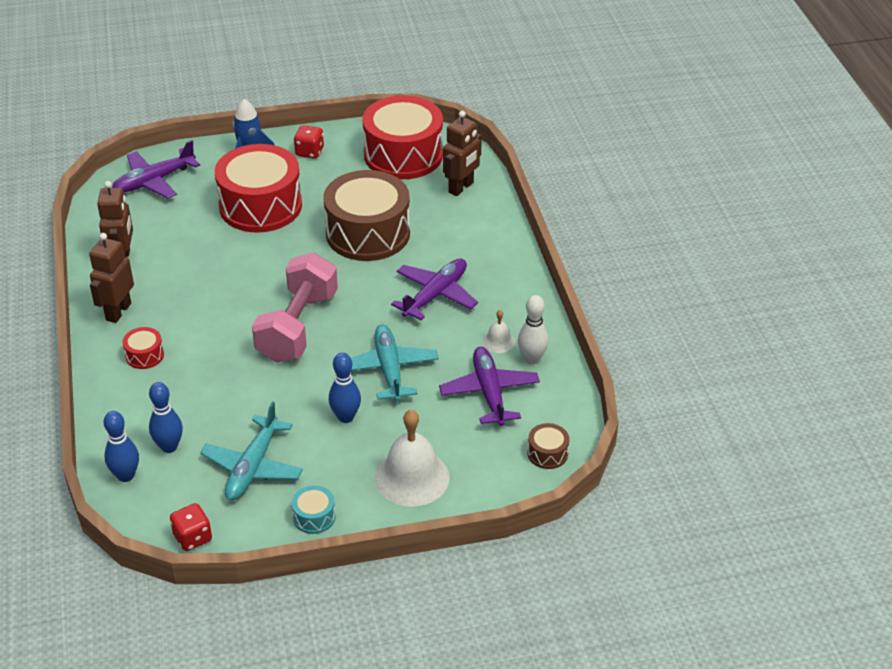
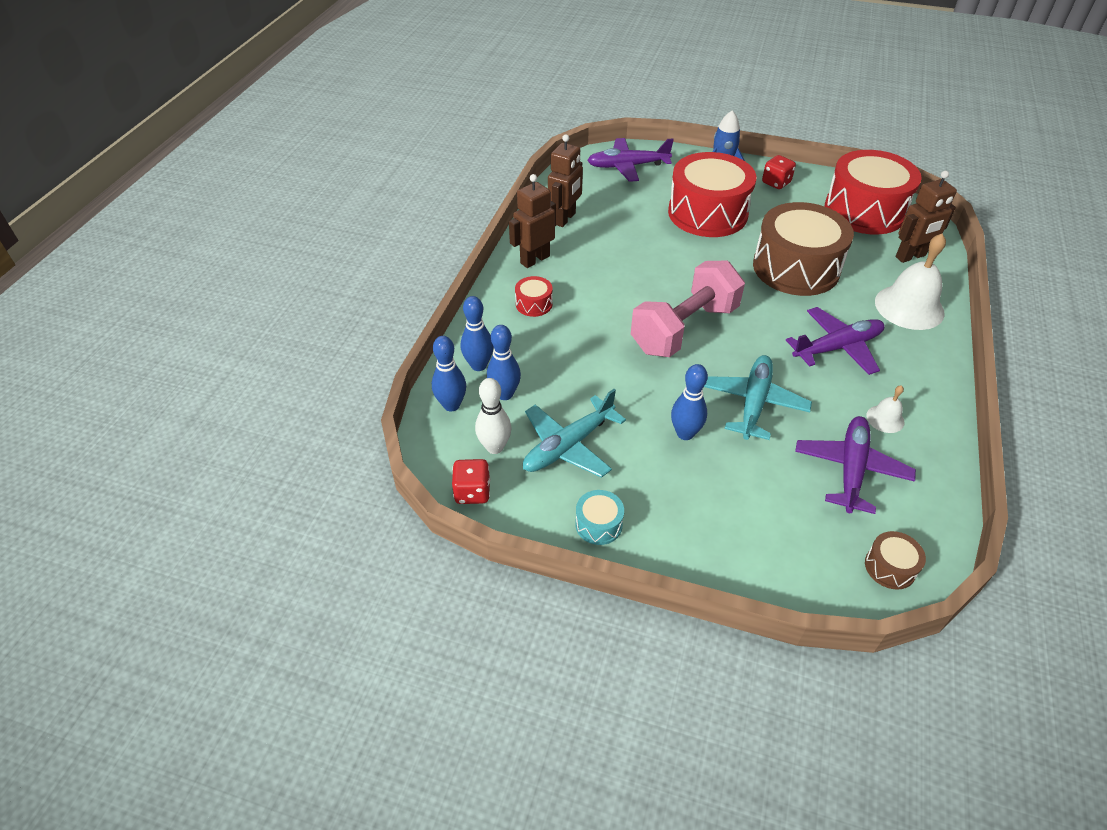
camera: 30 degrees right, 5 degrees up
white bell [375,410,450,507] -> white bell moved to [875,234,946,330]
white bowling pin [518,295,549,365] -> white bowling pin moved to [475,378,512,454]
none -> blue bowling pin [461,296,493,371]

